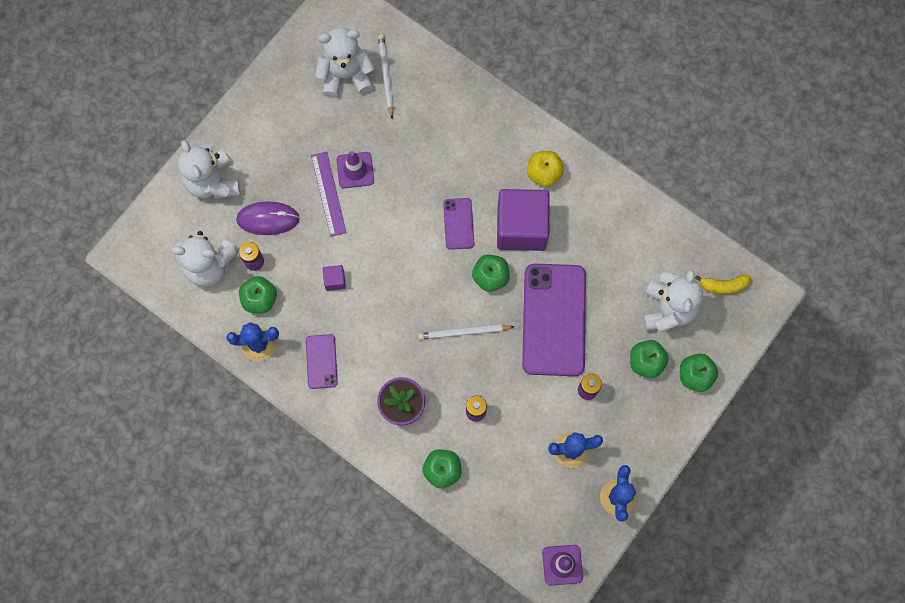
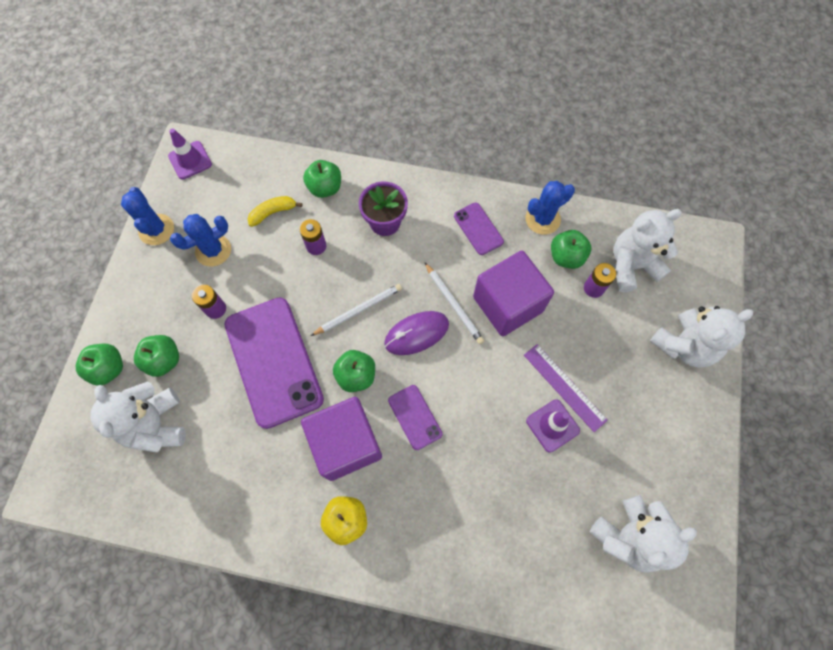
camera: 155 degrees right, 5 degrees down
white teddy bear [178,140,241,199] -> white teddy bear turned 105 degrees clockwise [650,306,753,368]
purple mouse [236,202,299,235] -> purple mouse moved to [384,311,449,355]
purple cube [323,265,346,291] -> purple cube [473,250,554,336], size x2.47
white pencil [378,34,394,119] -> white pencil moved to [424,262,484,344]
yellow banana [695,275,751,294] -> yellow banana moved to [248,196,303,227]

